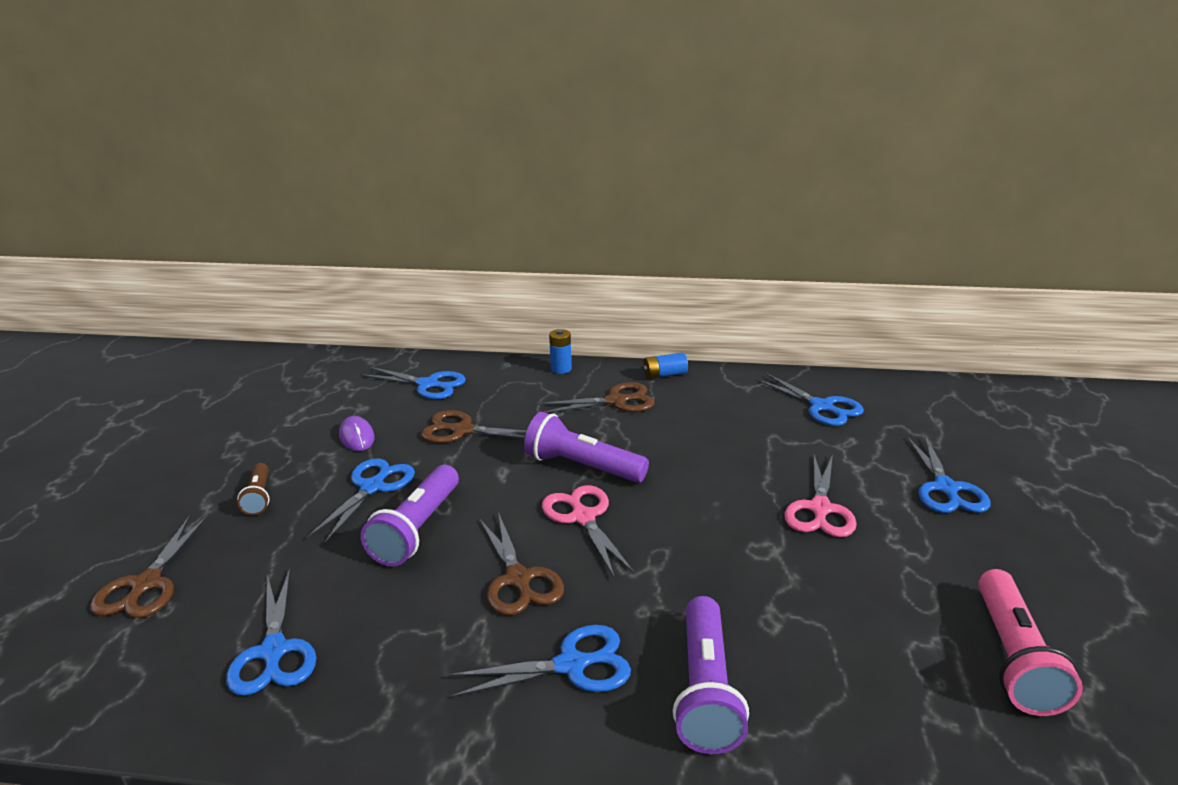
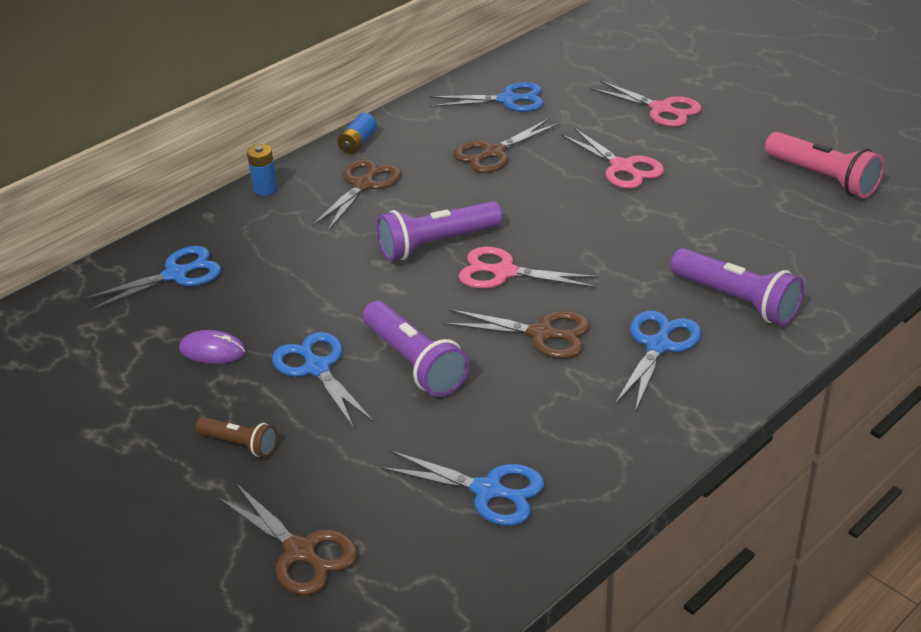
camera: 50 degrees left, 10 degrees up
brown scissors [421,410,527,443] -> brown scissors moved to [453,118,560,173]
blue scissors [907,435,991,513] -> pink scissors [591,80,702,127]

